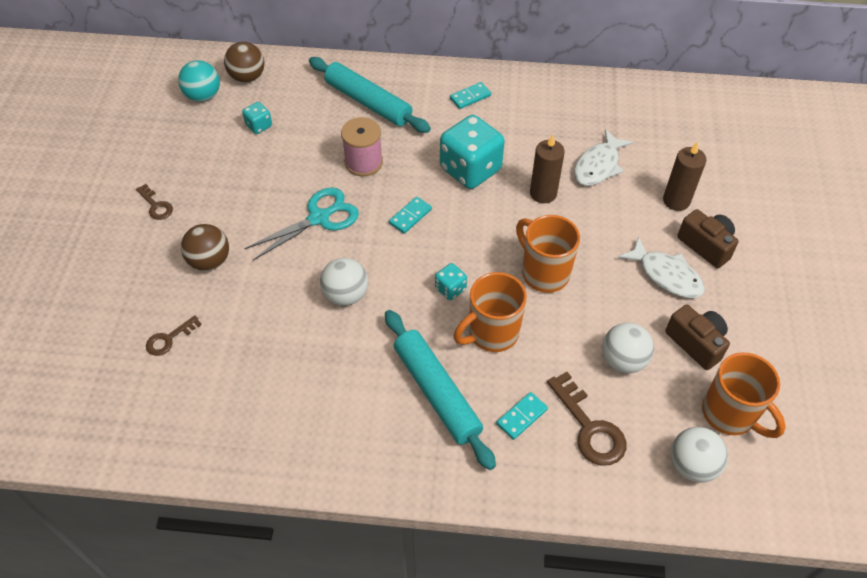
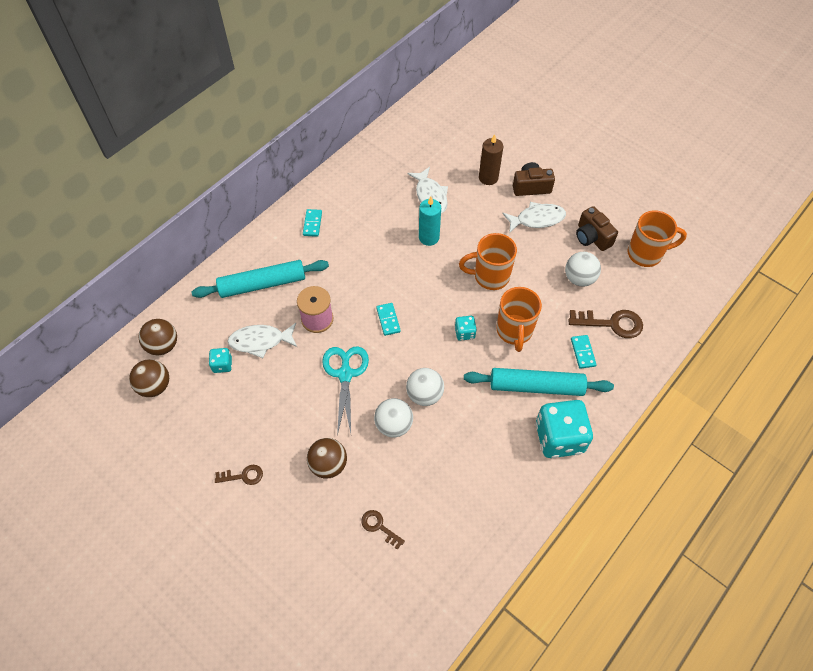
camera: 55 degrees left, 5 degrees up
brown key [146,315,202,356] -> brown key turned 135 degrees clockwise [361,510,405,550]
turquoise ball [178,60,220,102] -> brown ball [129,359,169,397]
turquoise dice [440,115,505,189] -> turquoise dice moved to [535,400,593,458]
brown candle [530,134,565,203] -> turquoise candle [419,196,441,246]
brown camera [665,305,730,370] -> brown camera turned 120 degrees counterclockwise [576,206,618,251]
white ball [671,427,728,483] -> white ball moved to [374,398,413,437]
none -> white fish [227,323,297,358]

